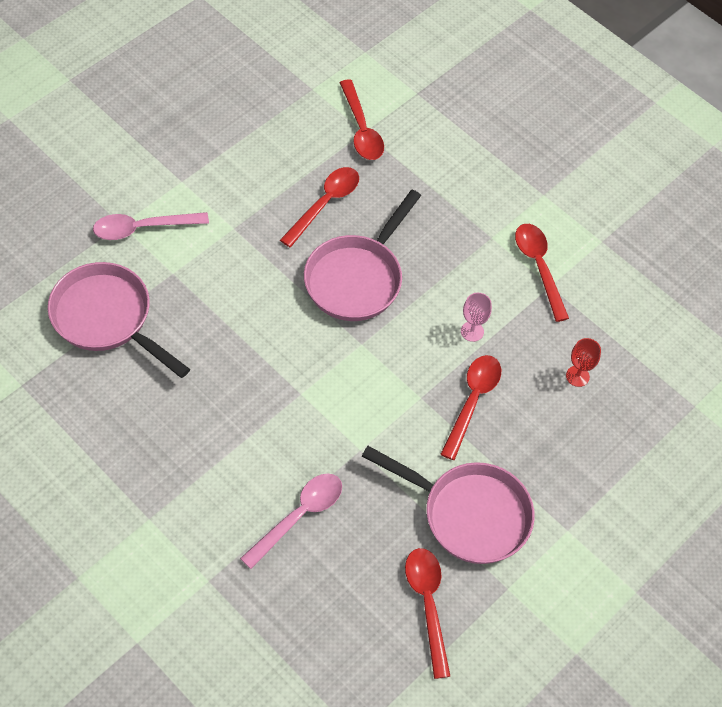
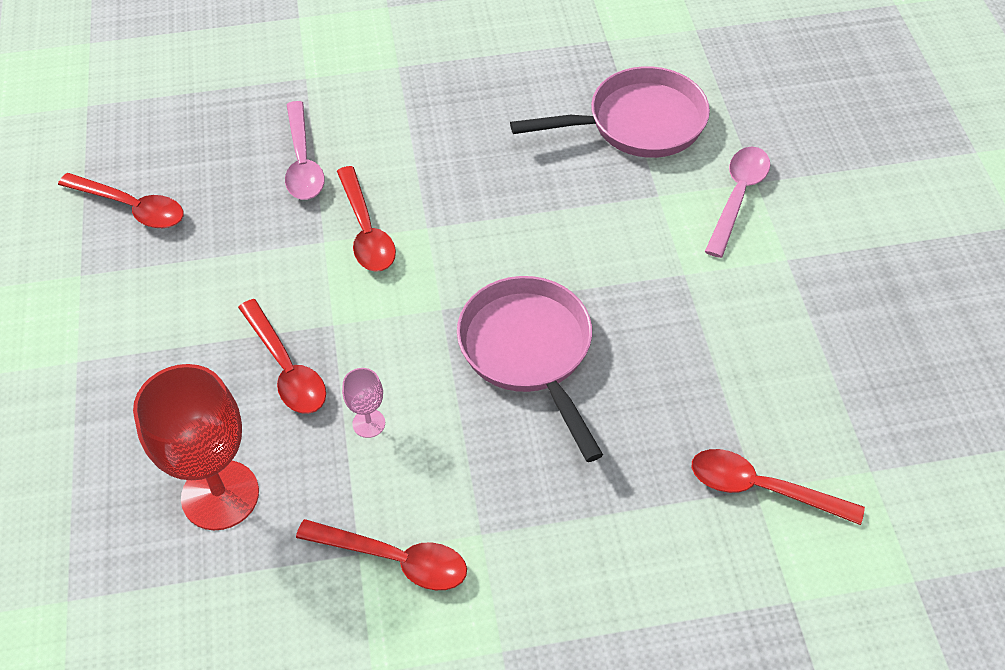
camera: 130 degrees right, 5 degrees down
red spoon [280,167,359,247] -> red spoon moved to [337,166,396,272]
pink pan [362,446,535,564] -> none
red goblet [566,338,601,387] -> red goblet [133,364,259,530], size x2.26

